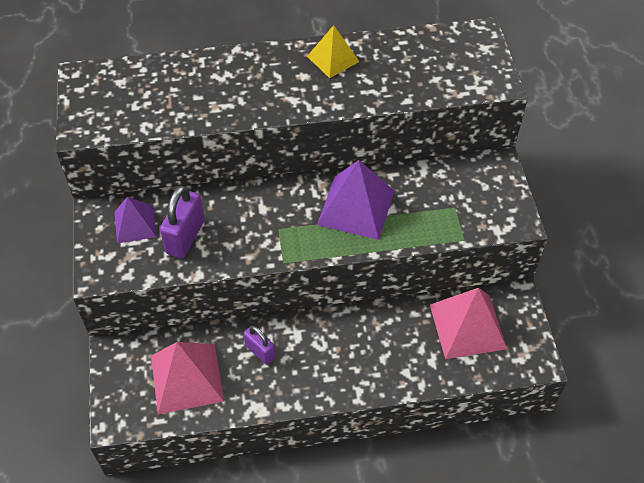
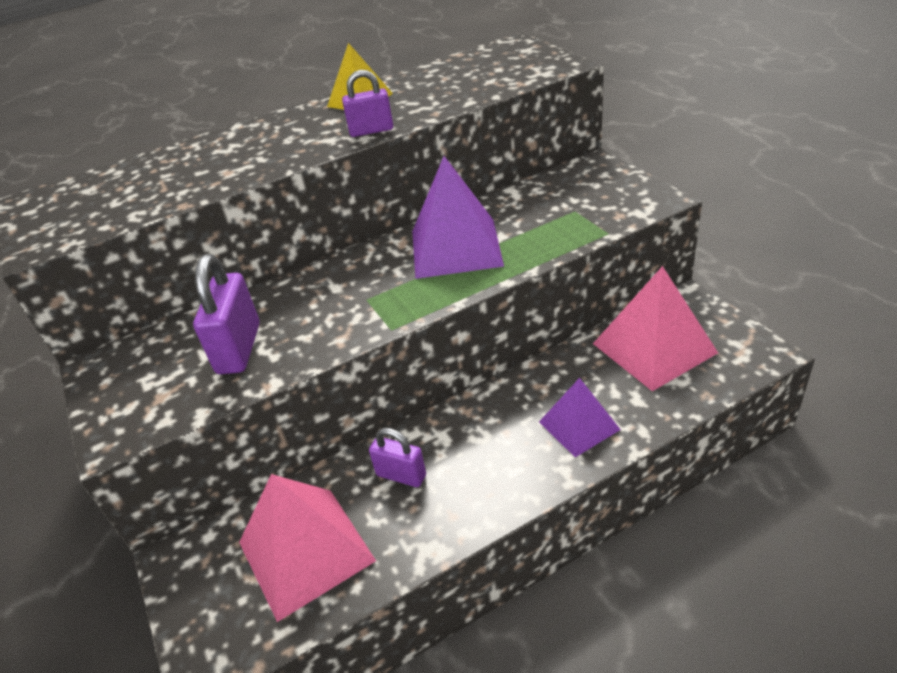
camera: 15 degrees left, 15 degrees down
purple pyramid [114,197,157,243] -> purple pyramid moved to [539,378,621,457]
none -> purple padlock [342,70,393,137]

